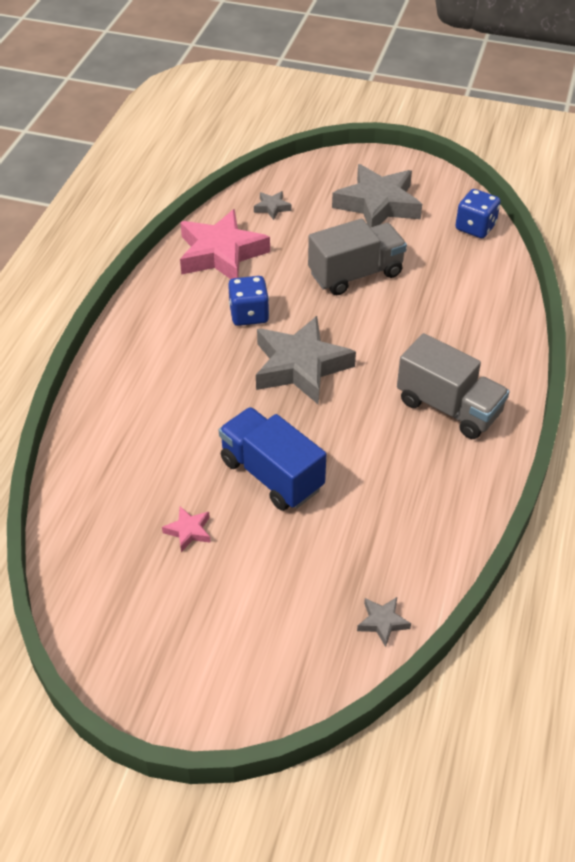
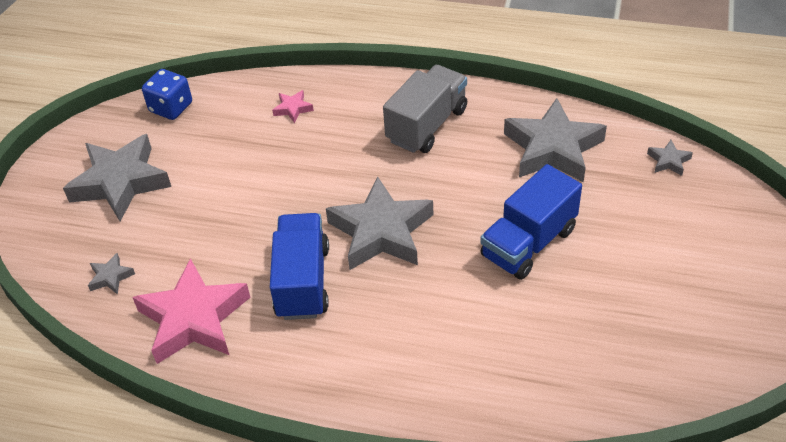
camera: 90 degrees left, 0 degrees up
pink star [162,506,211,552] -> pink star moved to [272,90,314,123]
blue dice [228,276,269,326] -> blue truck [270,213,329,320]
grey truck [308,219,407,295] -> none
none -> grey star [504,98,607,182]

